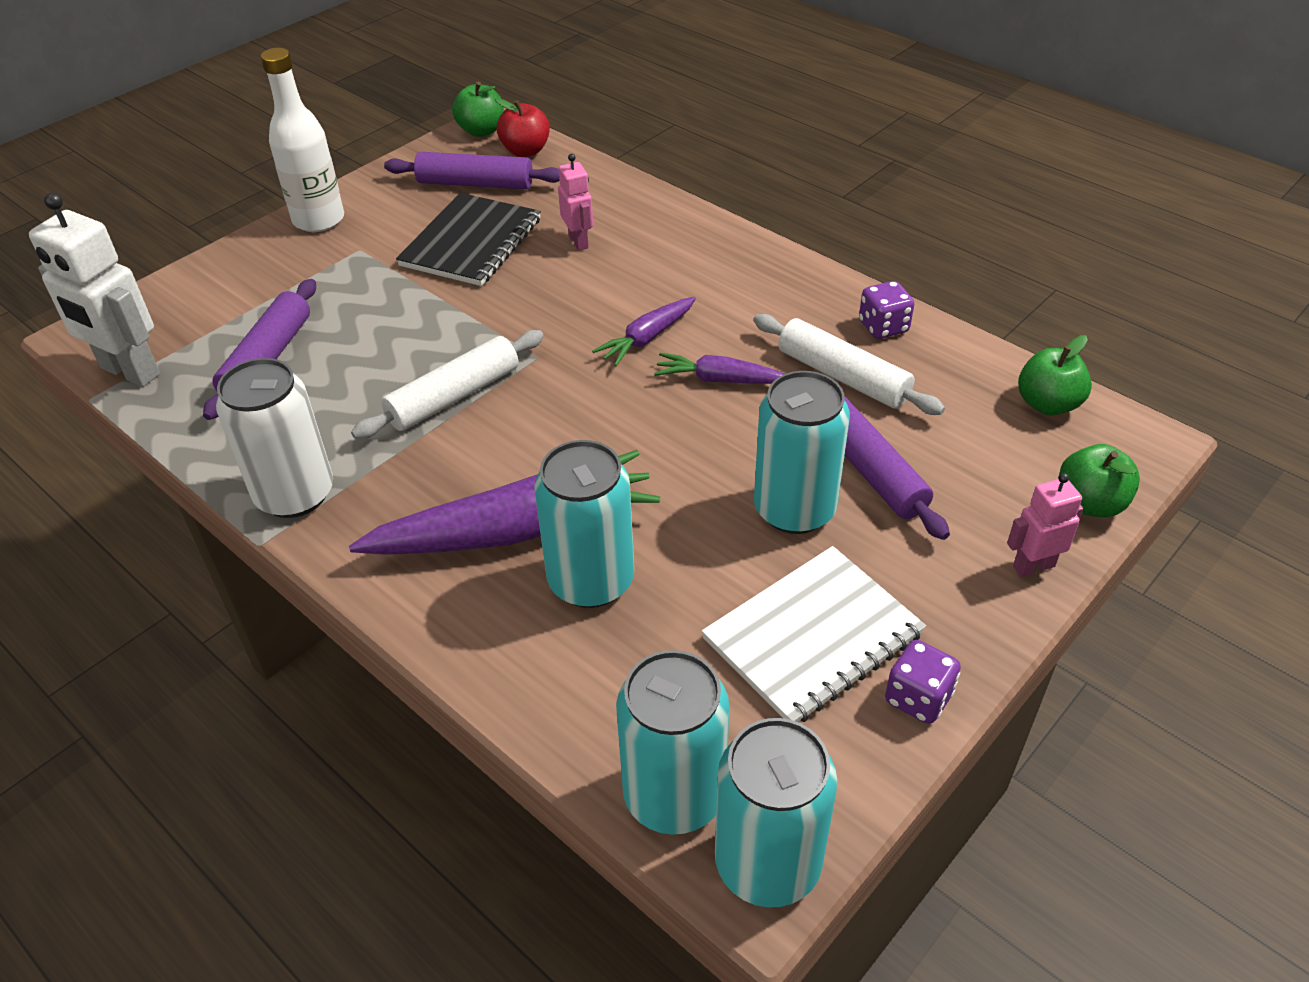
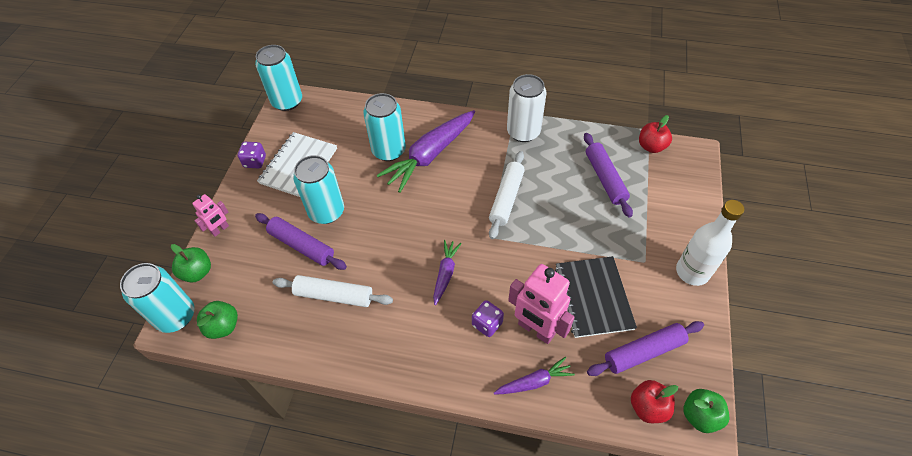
camera: 150 degrees right, 10 degrees up
white robot [29,193,160,387] -> red apple [639,115,672,153]
pink robot [558,154,593,251] -> pink robot [508,264,575,344], size x1.85
turquoise can [616,650,730,835] -> turquoise can moved to [120,263,195,333]
purple carrot [654,353,784,384] -> purple carrot moved to [494,357,575,395]
purple dice [859,281,914,339] -> purple dice moved to [472,300,504,337]

